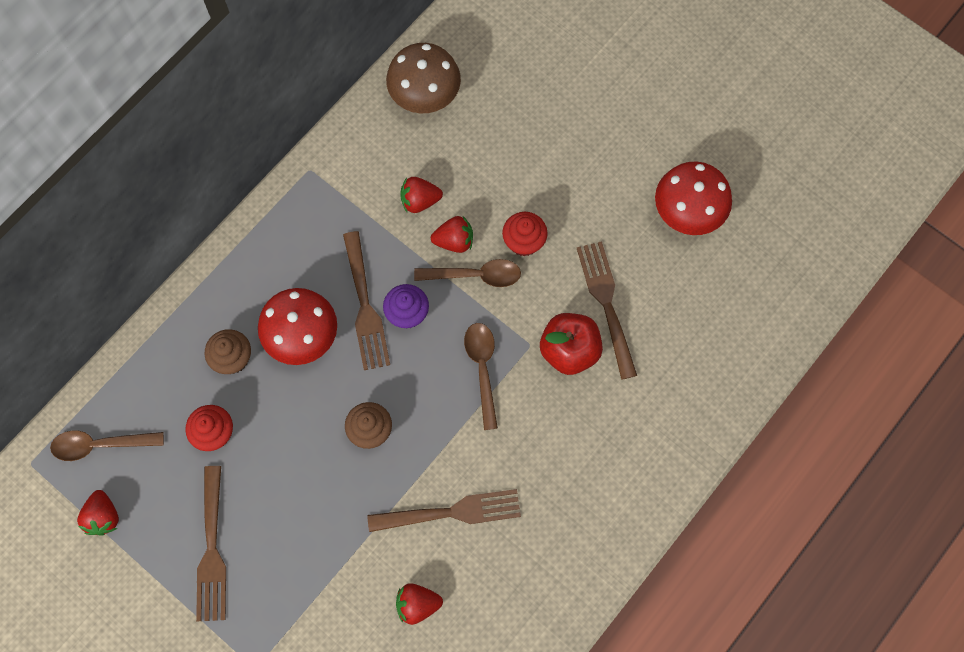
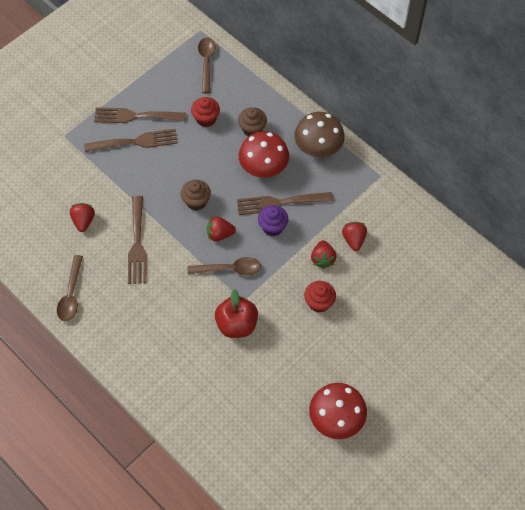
camera: 95 degrees right, 10 degrees down
red strawberry [77,490,119,536] -> red strawberry moved to [207,216,236,241]
brown mushroom [386,43,461,113] -> brown mushroom moved to [295,112,345,157]
brown spoon [414,259,521,287] -> brown spoon moved to [57,255,83,322]
brown fork [577,241,637,380] -> brown fork moved to [84,129,178,152]

